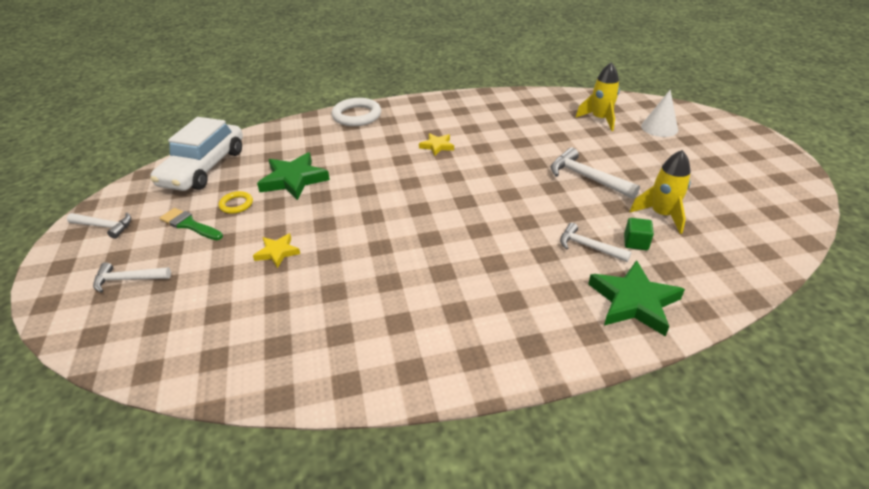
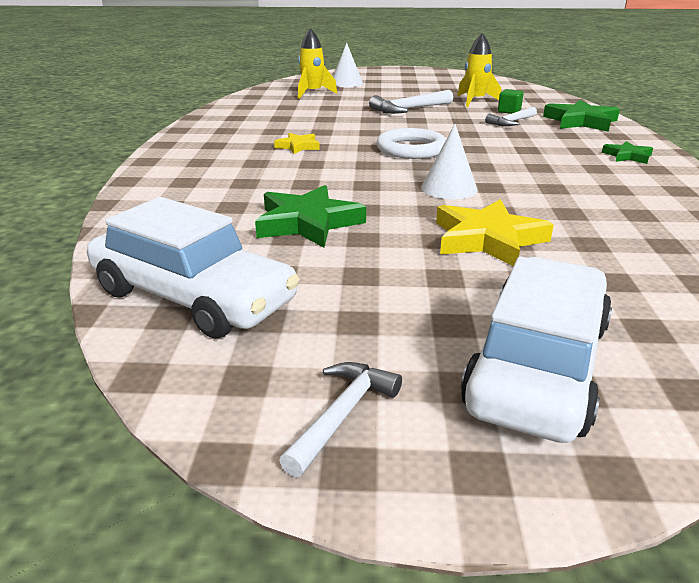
camera: 75 degrees left, 10 degrees down
white hammer [93,262,171,293] -> white car [461,257,612,443]
green brush [159,208,223,240] -> none
yellow ring [218,191,253,214] -> none
yellow star [253,233,300,268] -> yellow star [436,199,554,266], size x1.80
white ring [332,98,381,126] -> white ring moved to [376,128,446,159]
none -> white cone [421,124,477,199]
none -> green star [602,141,653,164]

